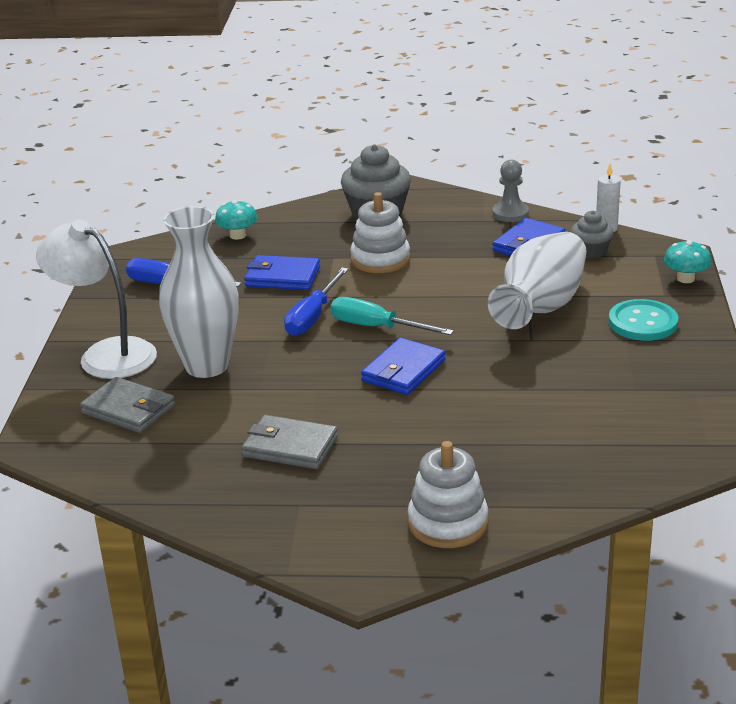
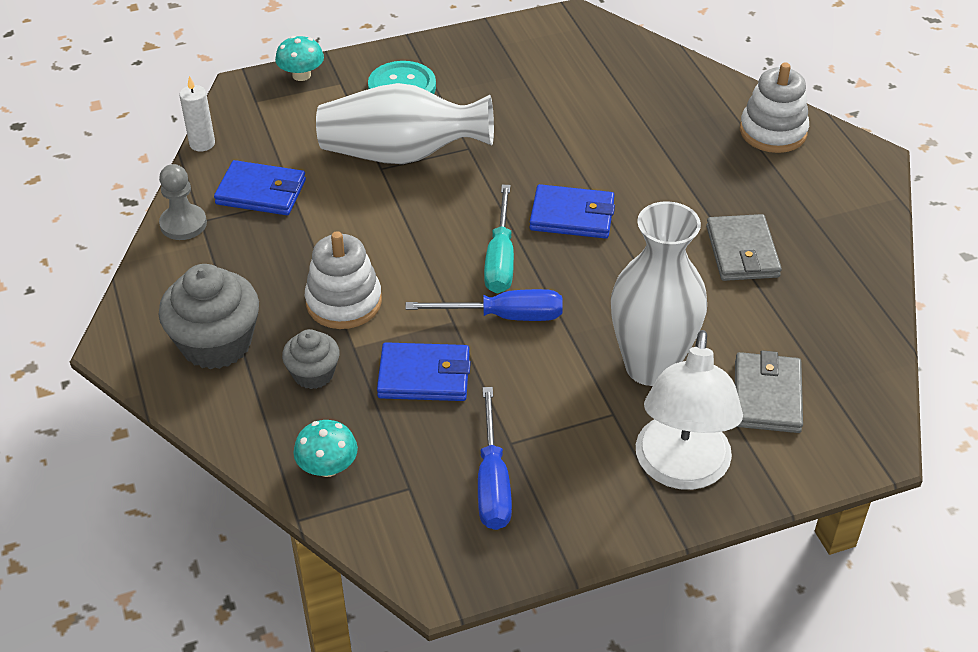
camera: 115 degrees left, 15 degrees up
blue wallet [244,255,320,290] -> blue wallet turned 75 degrees counterclockwise [377,342,471,401]
grey cupcake [571,211,614,259] -> grey cupcake moved to [282,329,339,389]

